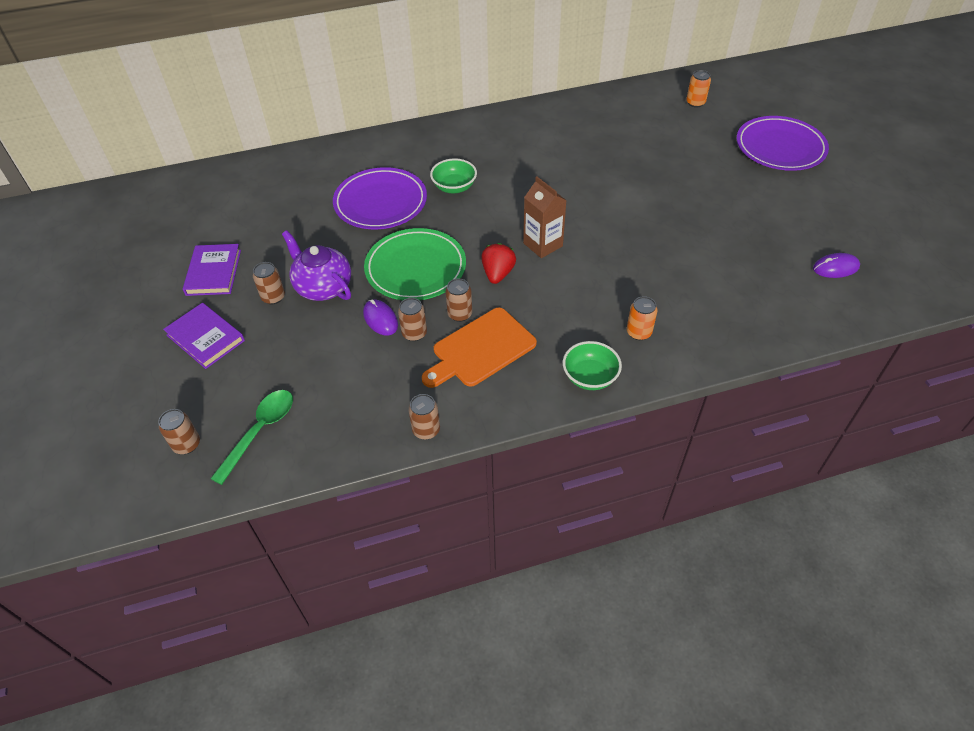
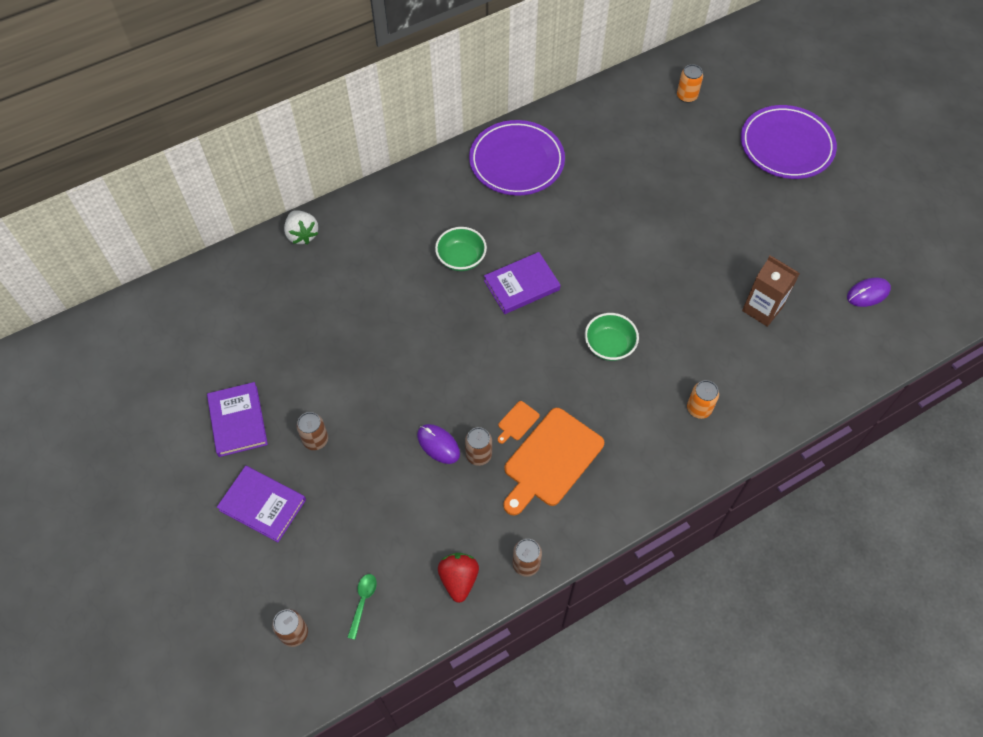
camera: 15 degrees left, 10 degrees up
green spoon [210,390,293,485] -> green spoon [347,574,377,640], size x0.56
purple teapot [282,230,351,301] -> none
purple plate [333,167,427,229] -> purple plate moved to [469,120,565,196]
green plate [364,228,466,300] -> none
brown can [445,278,472,322] -> orange cutting board [498,401,540,444]
red strawberry [481,243,516,284] -> red strawberry moved to [438,553,479,603]
brown carton [523,176,567,258] -> brown carton moved to [742,256,800,327]
green bowl [563,341,622,390] -> green bowl moved to [585,313,639,361]
none -> white strawberry [284,210,319,245]
none -> purple book [484,252,560,314]

